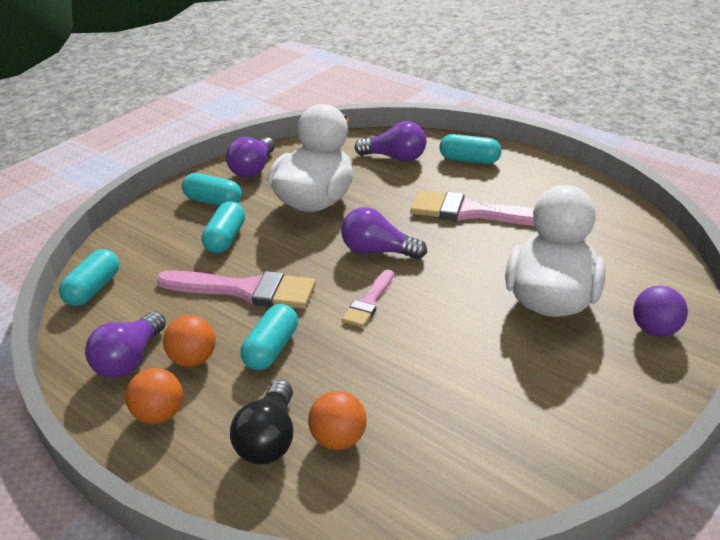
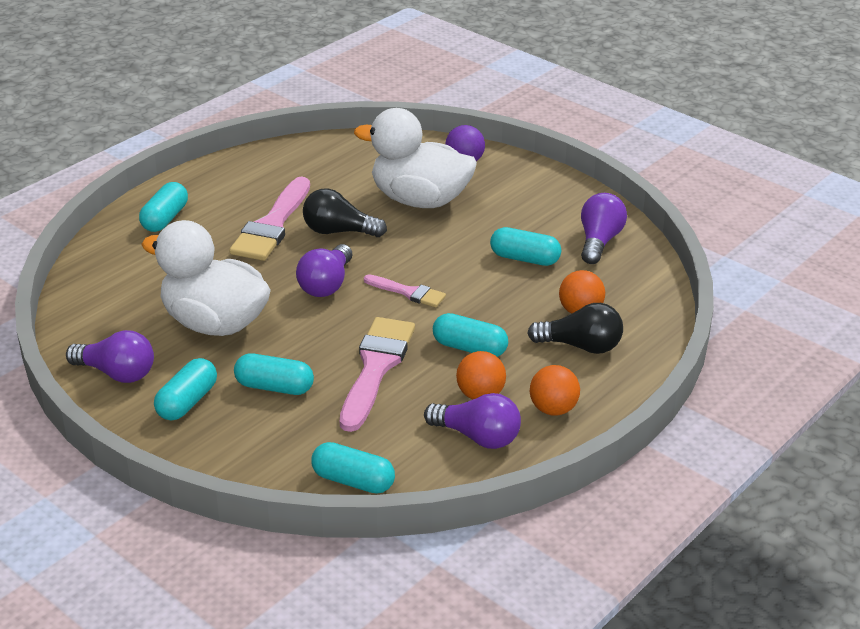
camera: 90 degrees left, 0 degrees up
purple light bulb [355,121,426,162] -> purple light bulb moved to [581,193,627,264]
none -> black light bulb [303,189,387,237]
none -> turquoise capsule [490,227,561,266]

